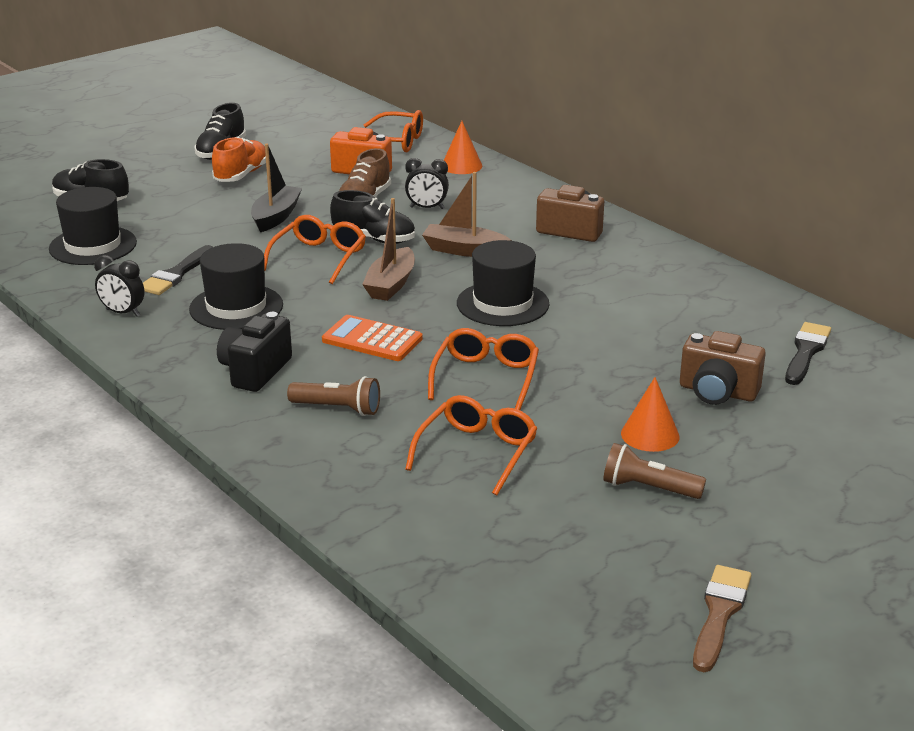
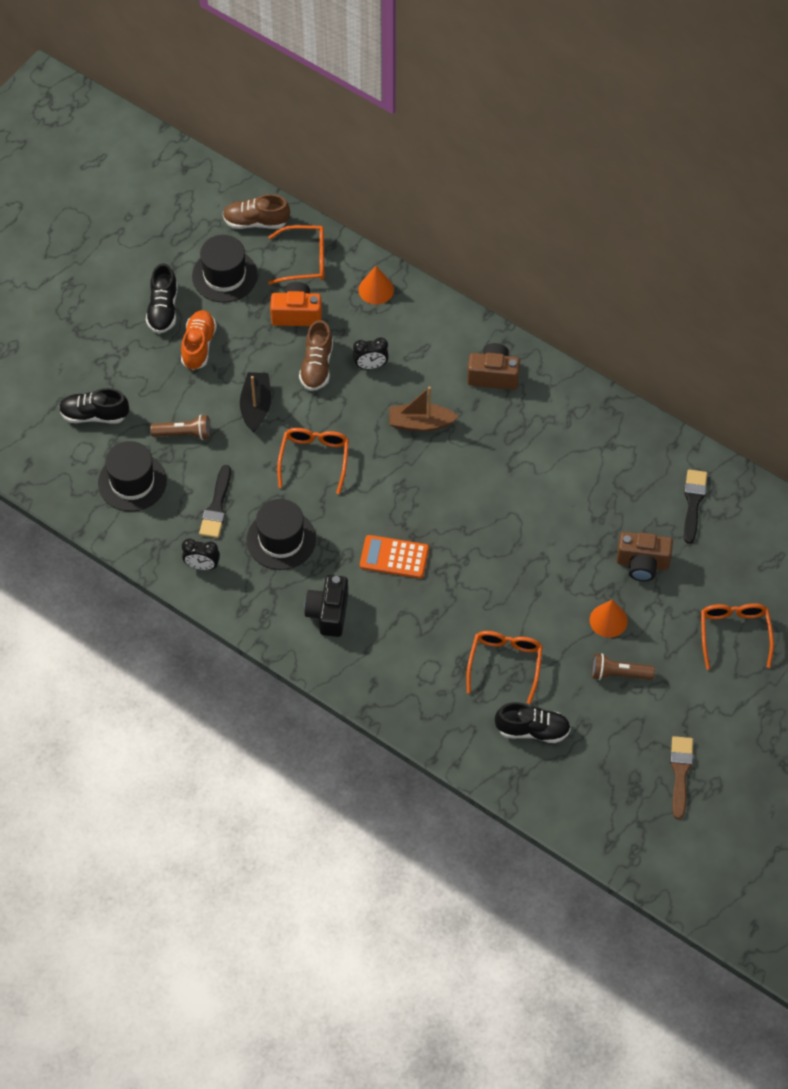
camera: 15 degrees left, 30 degrees up
brown flashlight [287,376,380,416] -> brown flashlight moved to [150,415,210,440]
black shoe [330,190,415,244] -> black shoe moved to [495,702,571,743]
brown boat [362,198,415,301] -> none
orange glasses [428,328,539,410] -> orange glasses moved to [701,603,774,669]
black hat [457,240,549,326] -> black hat moved to [192,235,257,303]
none -> brown shoe [223,194,290,229]

